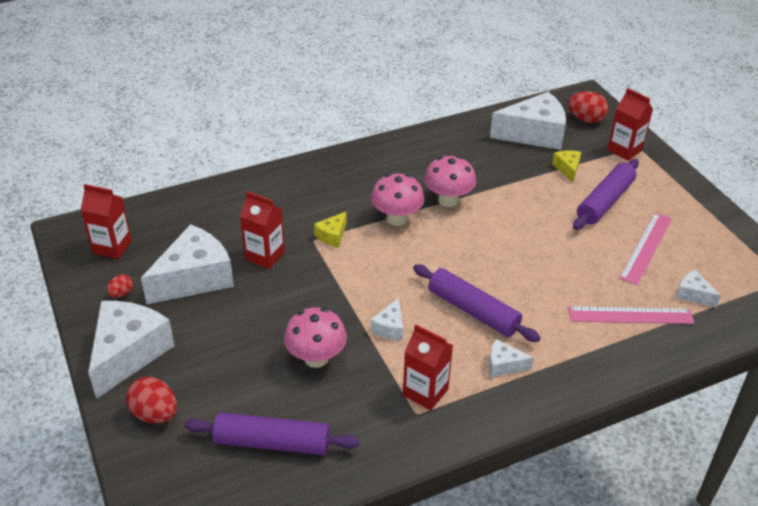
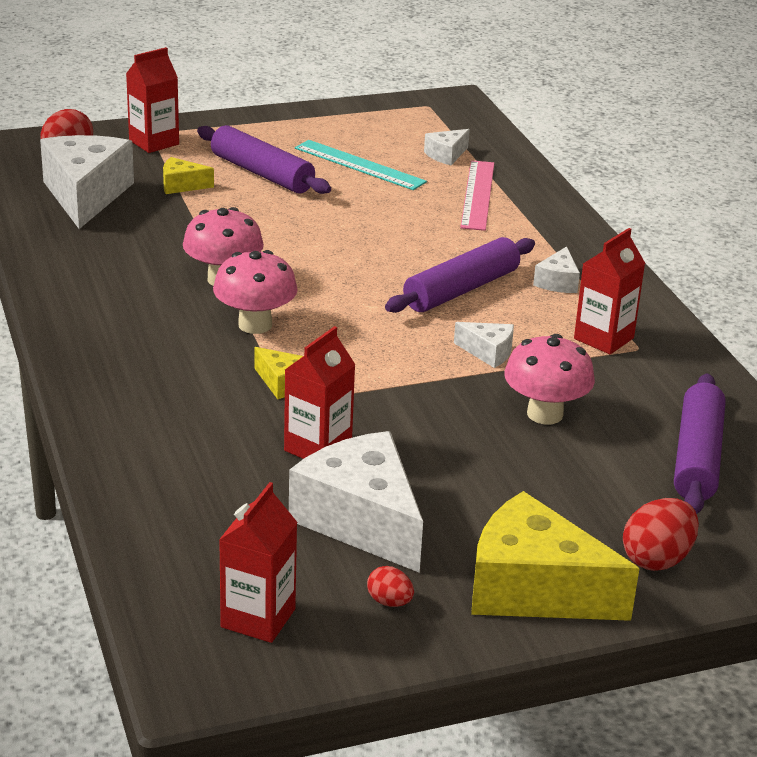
camera: 85 degrees left, 10 degrees down
white cheese [88,301,175,399] -> yellow cheese [471,491,640,621]
pink ruler [619,213,672,285] -> turquoise ruler [295,140,427,190]

